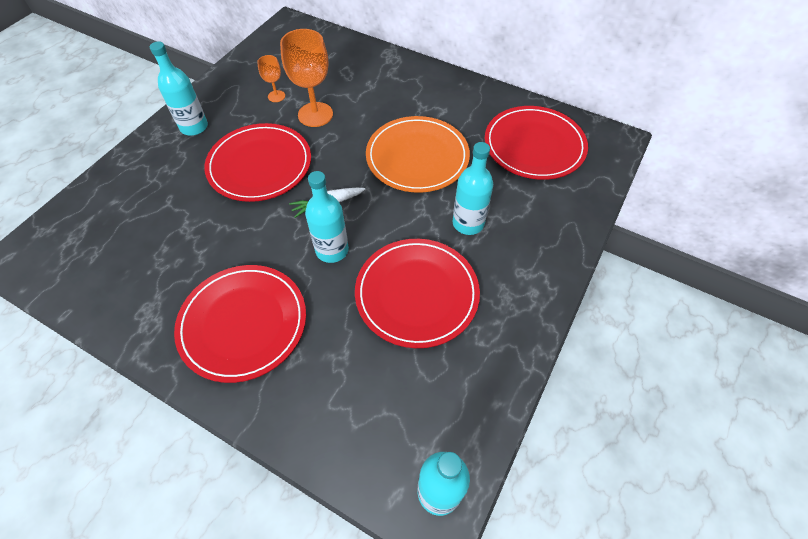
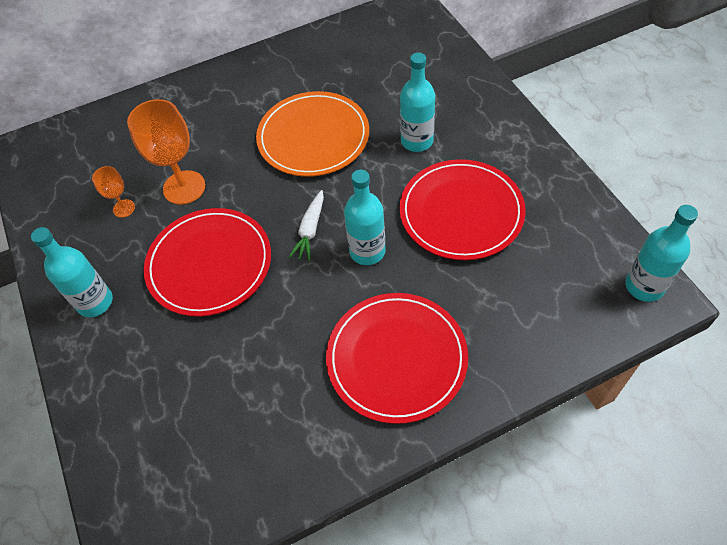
camera: 50 degrees left, 0 degrees up
red plate [485,106,588,180] -> none

